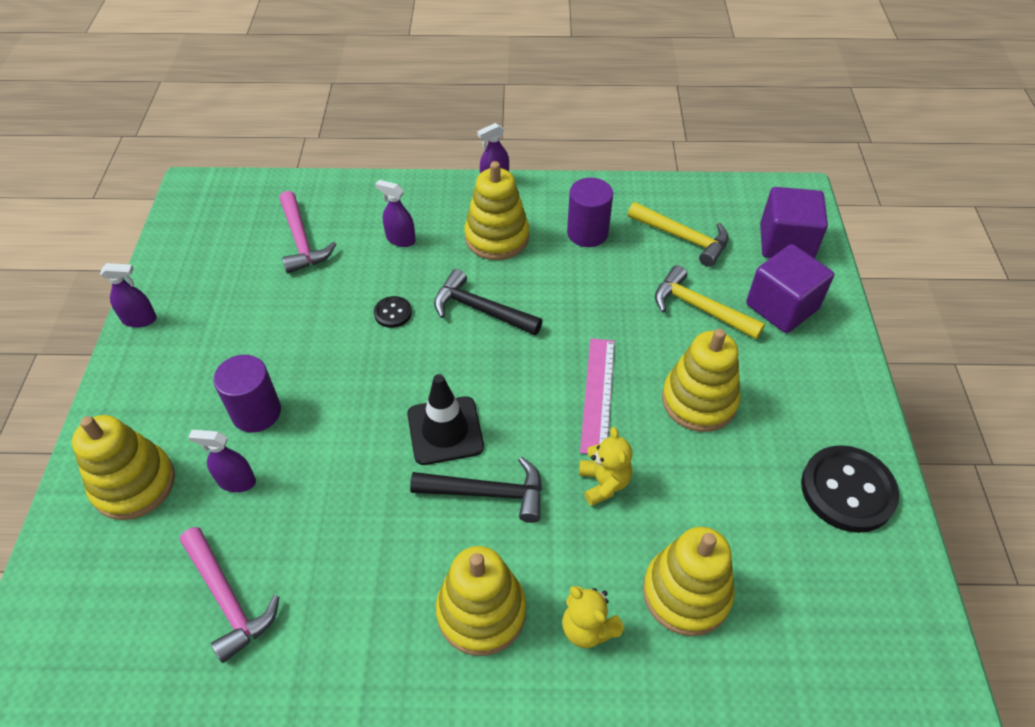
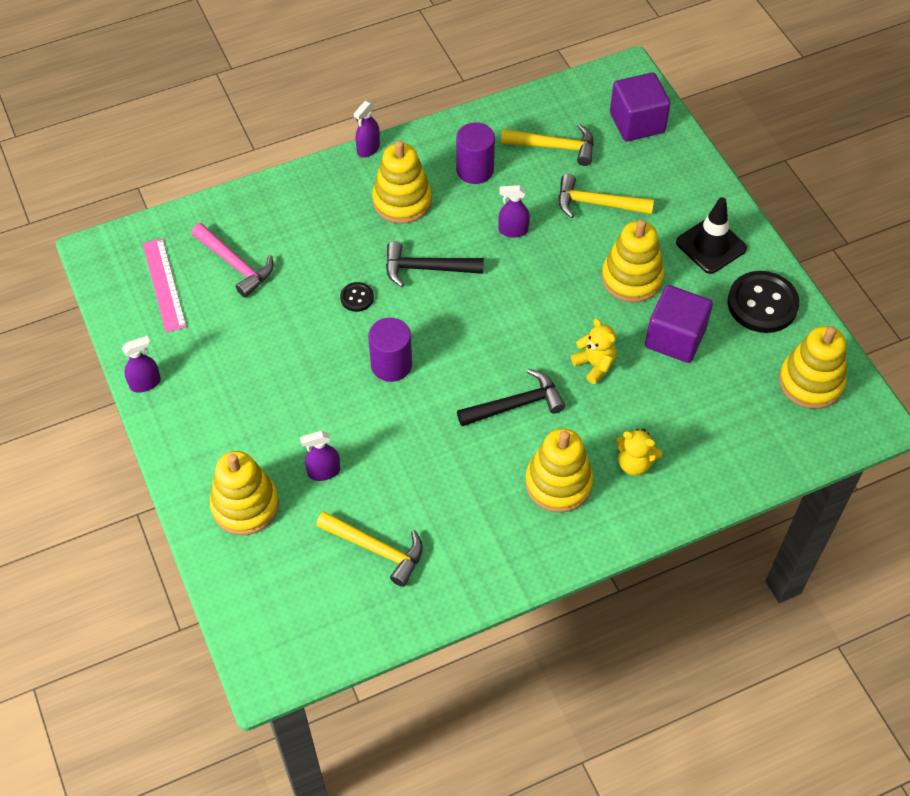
camera: 25 degrees left, 5 degrees up
pink hammer [180,527,279,663] -> yellow hammer [316,511,423,587]
purple cylinder [213,355,281,432] -> purple cylinder moved to [368,318,412,382]
purple spray bottle [375,180,416,247] -> purple spray bottle moved to [498,185,530,238]
black traffic cone [407,374,484,465] -> black traffic cone moved to [676,197,747,274]
pink ruler [580,338,615,454] -> pink ruler moved to [143,238,187,332]
yellow stacking toy [643,527,735,636] -> yellow stacking toy moved to [779,326,846,409]
purple cube [746,244,834,333] -> purple cube moved to [645,285,713,363]

